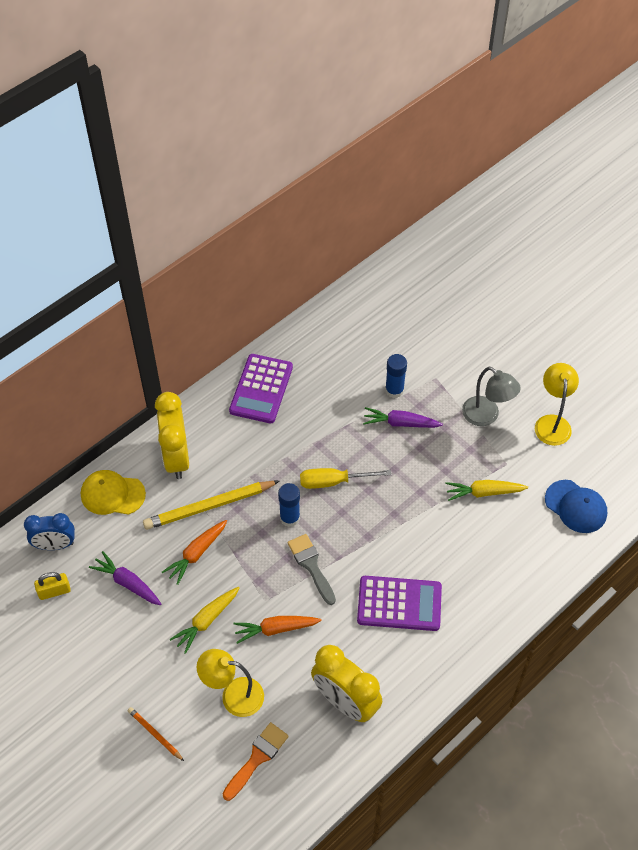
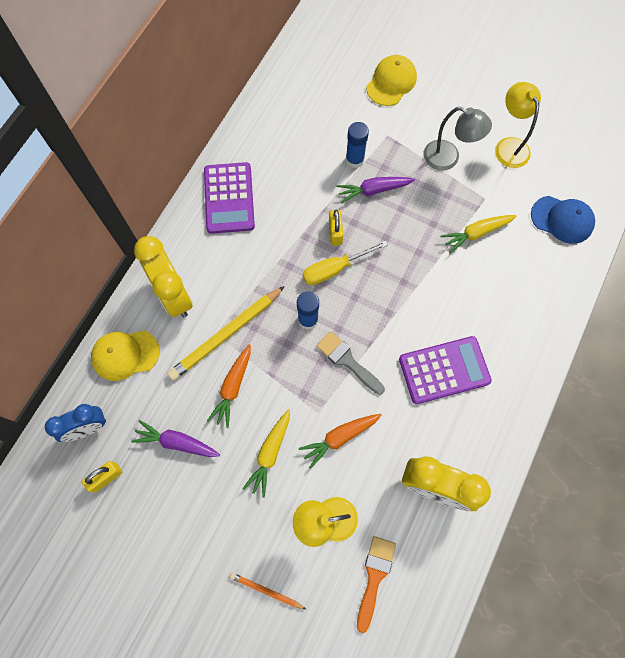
camera: 20 degrees left, 15 degrees up
none -> yellow padlock [329,210,343,246]
none -> yellow cap [366,55,417,106]

